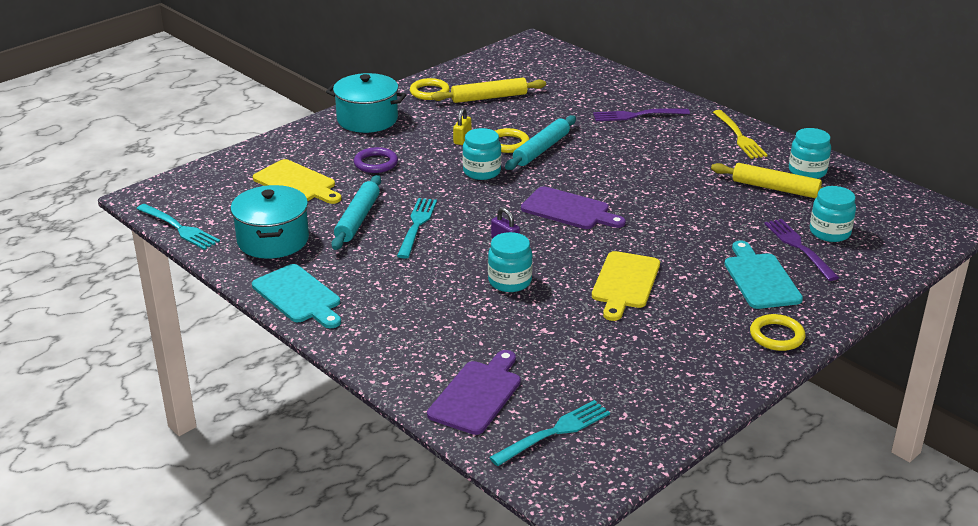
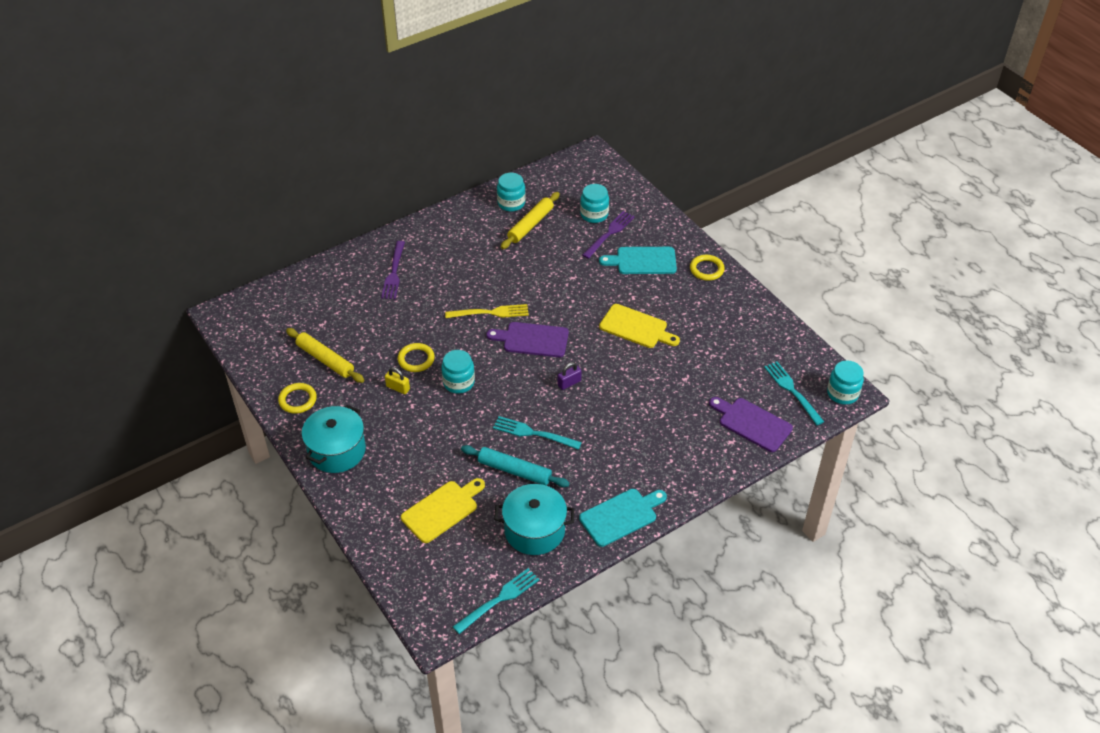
camera: 80 degrees left, 15 degrees up
purple ring [354,147,398,173] -> none
yellow rolling pin [431,78,546,103] -> yellow rolling pin turned 45 degrees counterclockwise [286,328,364,383]
turquoise jar [488,232,533,292] -> turquoise jar moved to [827,361,864,405]
turquoise rolling pin [505,115,576,170] -> none
purple cutting board [521,186,626,229] -> purple cutting board turned 120 degrees counterclockwise [486,322,569,357]
yellow fork [713,110,768,159] -> yellow fork moved to [445,304,529,318]
purple fork [764,219,839,281] -> purple fork turned 135 degrees clockwise [582,211,635,259]

